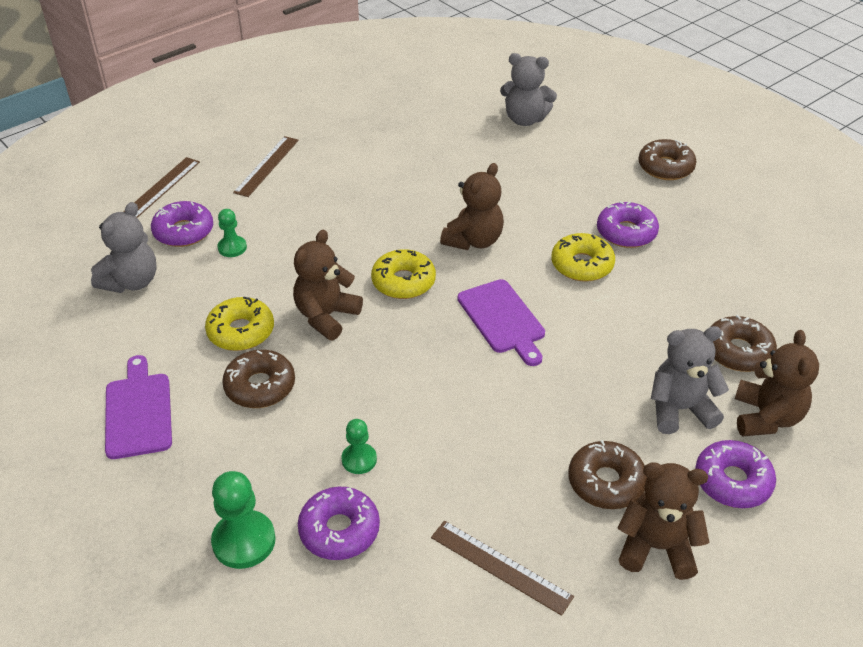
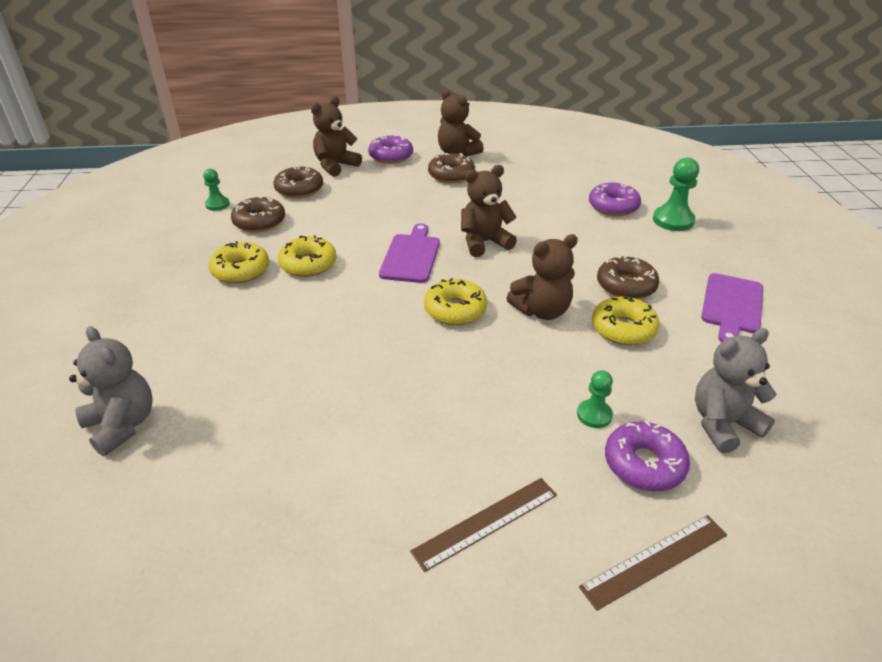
camera: 145 degrees left, 5 degrees down
green pawn [341,419,377,474] -> green pawn moved to [203,169,230,211]
brown ruler [431,521,574,616] -> none
brown teddy bear [440,163,504,250] -> brown teddy bear moved to [461,165,517,257]
purple donut [597,201,659,248] -> yellow donut [209,241,269,284]
brown donut [638,139,696,180] -> brown donut moved to [231,196,285,232]
grey teddy bear [651,326,729,434] -> none

